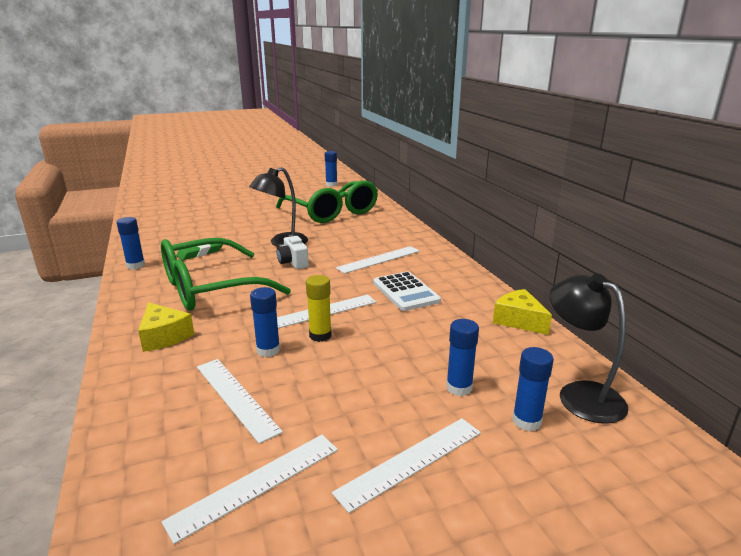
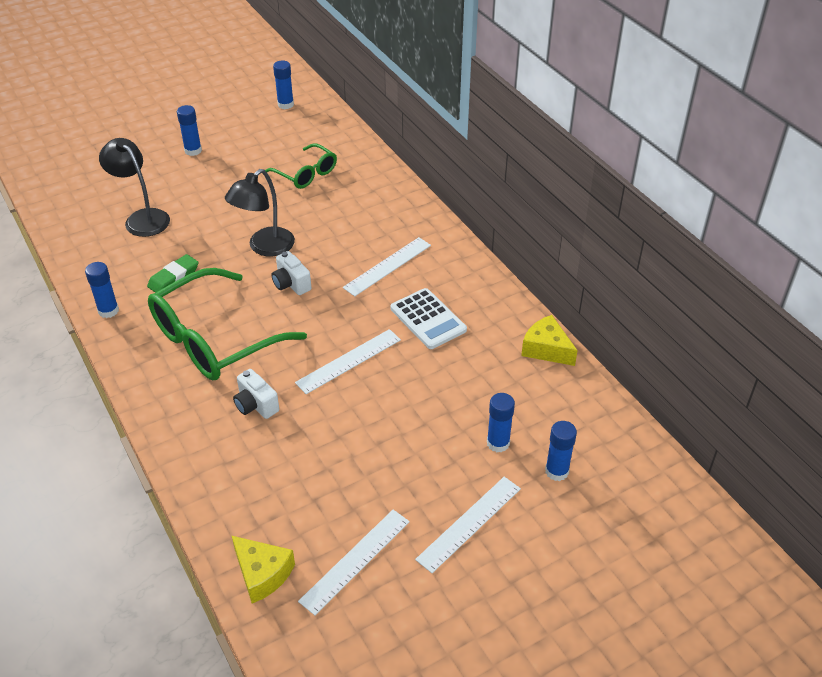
camera: 10 degrees left, 20 degrees up
yellow cheese [138,302,194,352] -> yellow cheese moved to [232,536,295,603]
white ruler [197,359,283,444] -> none
blue glue stick [250,287,280,357] -> blue glue stick moved to [177,105,202,156]
green glasses [276,181,378,223] -> green glasses [265,143,337,189], size x0.55
yellow glue stick [306,275,332,342] -> none
black lamp [550,273,629,424] -> black lamp moved to [99,138,170,237]
none -> white camera [233,369,279,419]

